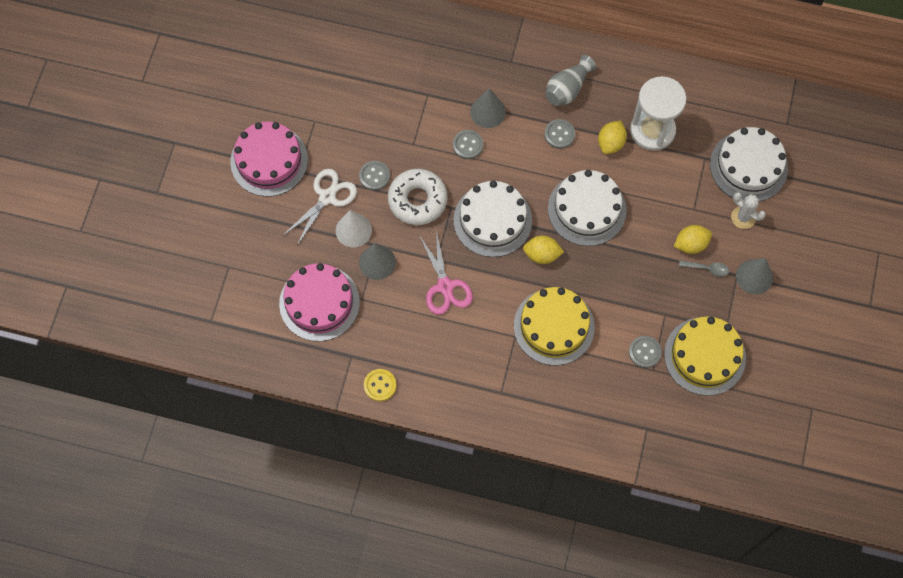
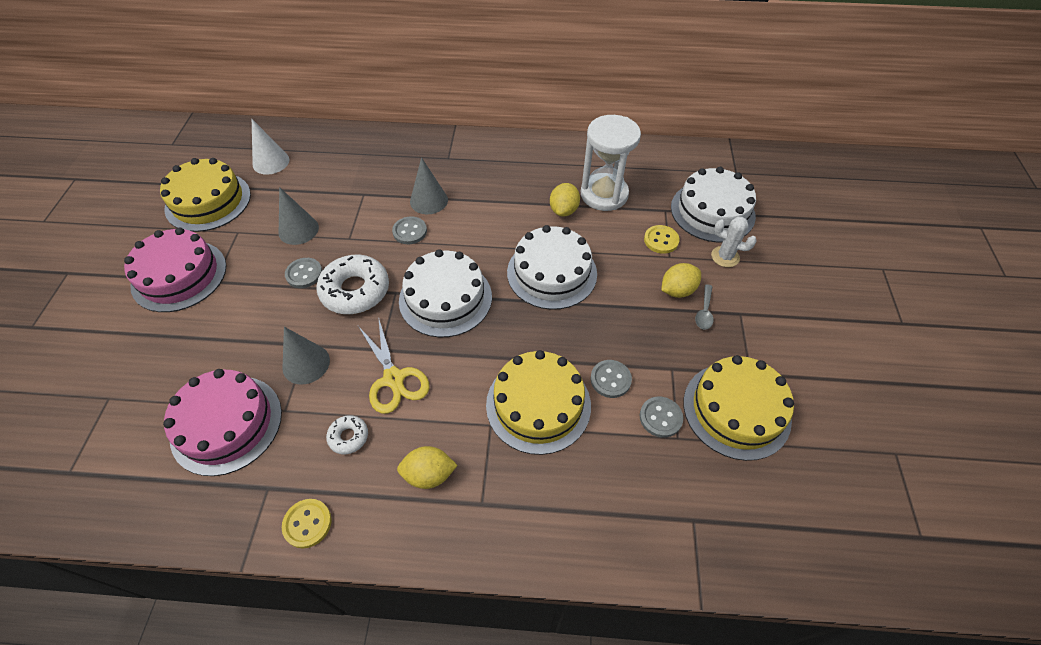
camera: 10 degrees left, 15 degrees down
white scissors [284,169,357,245] -> none
white cone [336,210,372,247] -> white cone moved to [252,119,289,175]
pink scissors [419,230,473,315] -> yellow scissors [358,317,430,414]
yellow lemon [523,235,564,264] -> yellow lemon moved to [397,446,458,489]
grey button [544,119,575,149] -> grey button moved to [591,360,632,398]
grey vase [545,55,596,106] -> none
grey spoon [679,260,729,277] -> grey spoon turned 105 degrees clockwise [695,284,714,330]
grey cone [736,258,773,294] -> grey cone moved to [279,187,319,245]
none -> yellow cake [160,158,251,232]
none -> white donut [326,415,368,454]
none -> yellow button [644,225,680,254]

